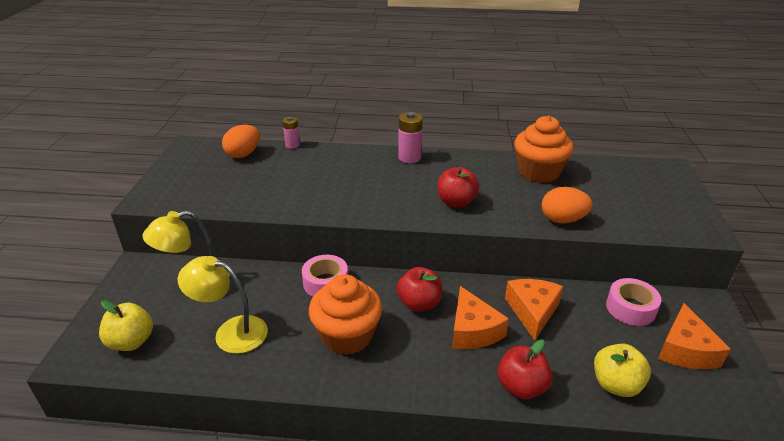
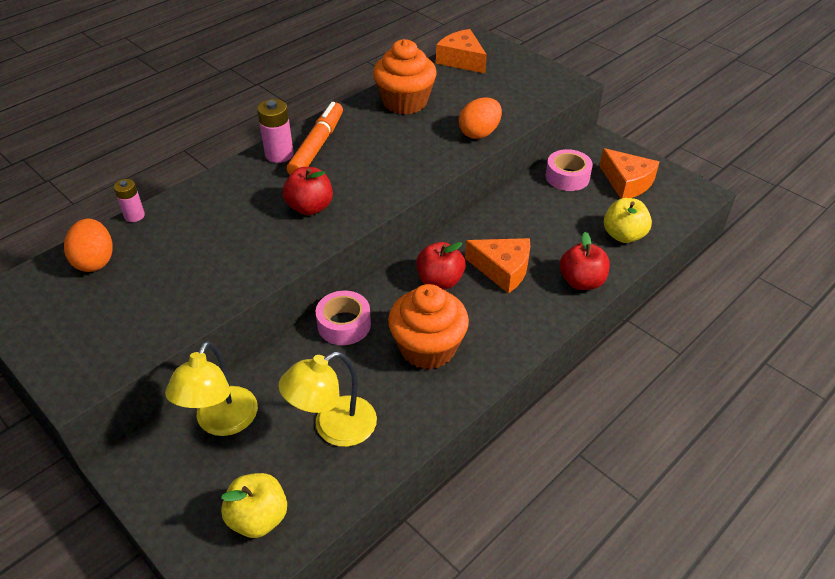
camera: 50 degrees left, 10 degrees up
red apple [437,167,479,208] -> red apple moved to [283,167,333,215]
orange cheese [505,279,563,341] -> orange cheese moved to [436,29,487,73]
none -> orange marker [287,102,343,175]

